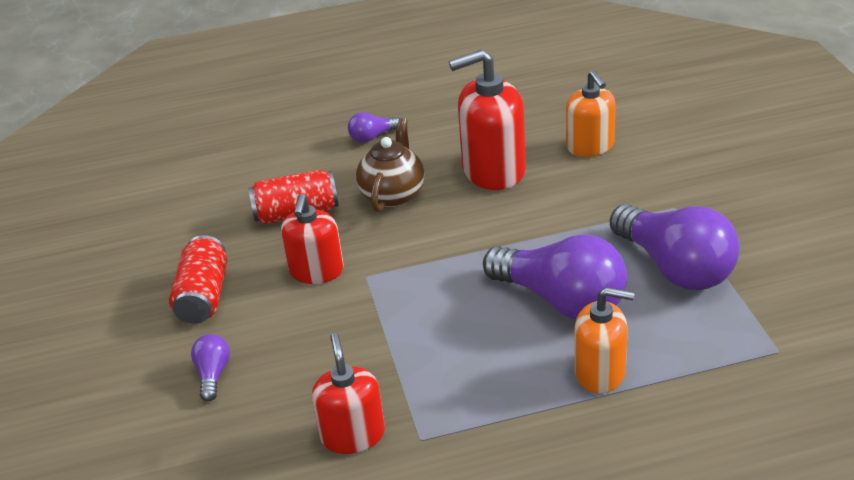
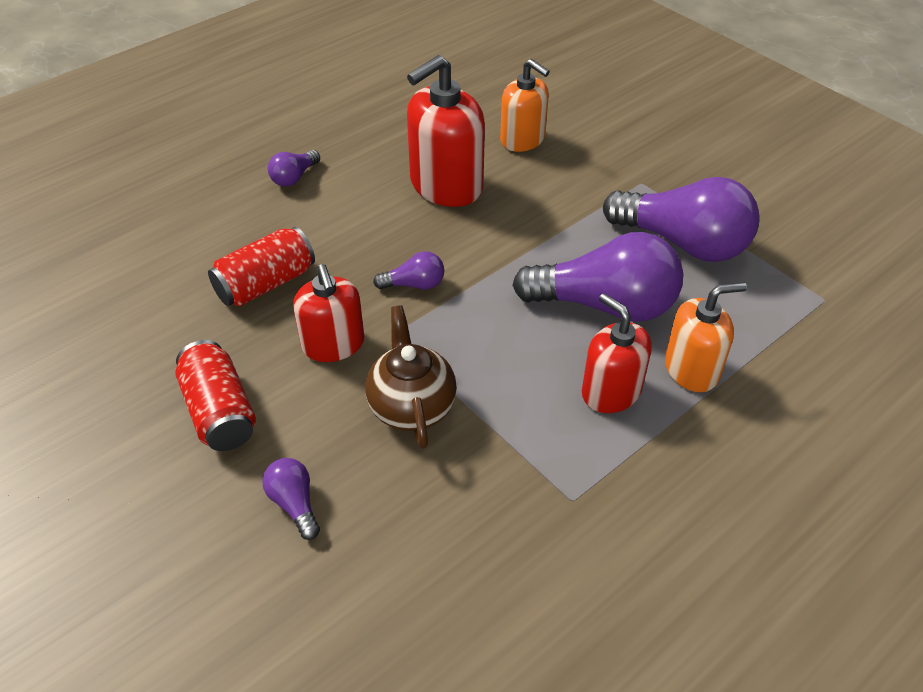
camera: 30 degrees left, 10 degrees up
red soap dispenser [312,333,385,454] -> red soap dispenser moved to [582,293,652,413]
brown teapot [356,118,425,212] -> brown teapot moved to [365,305,457,449]
none -> purple light bulb [373,251,444,289]

